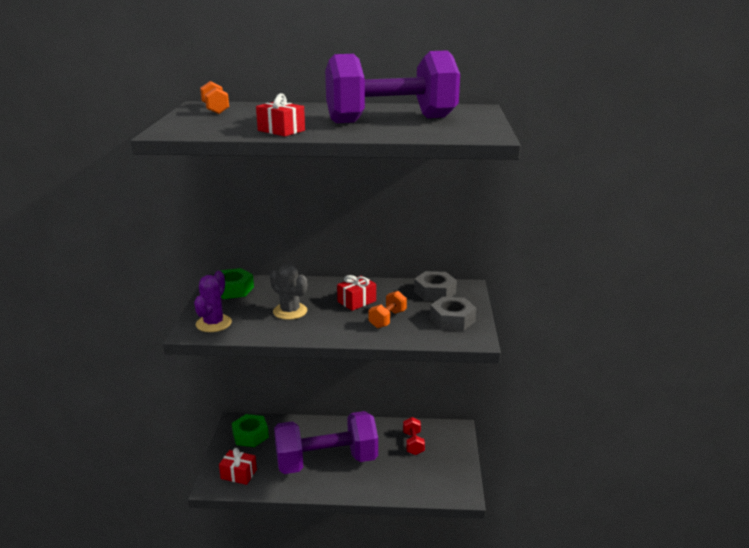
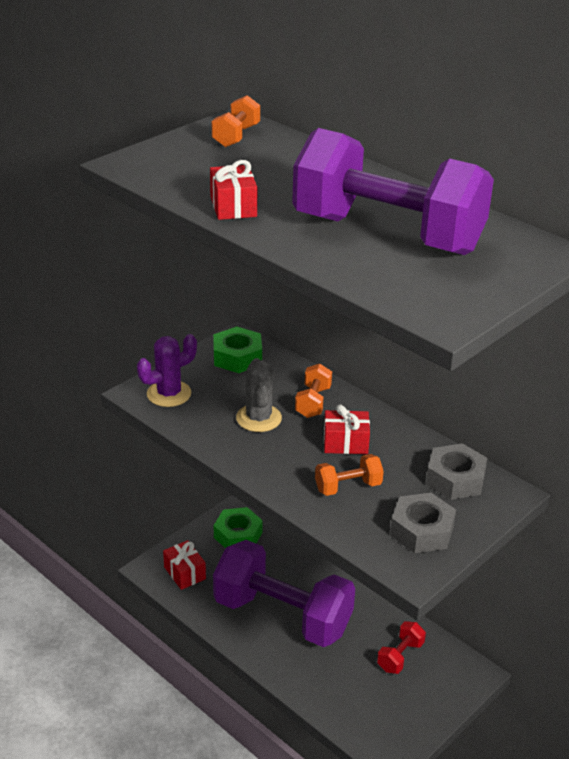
camera: 40 degrees right, 10 degrees up
none -> orange dumbbell [295,364,332,418]

